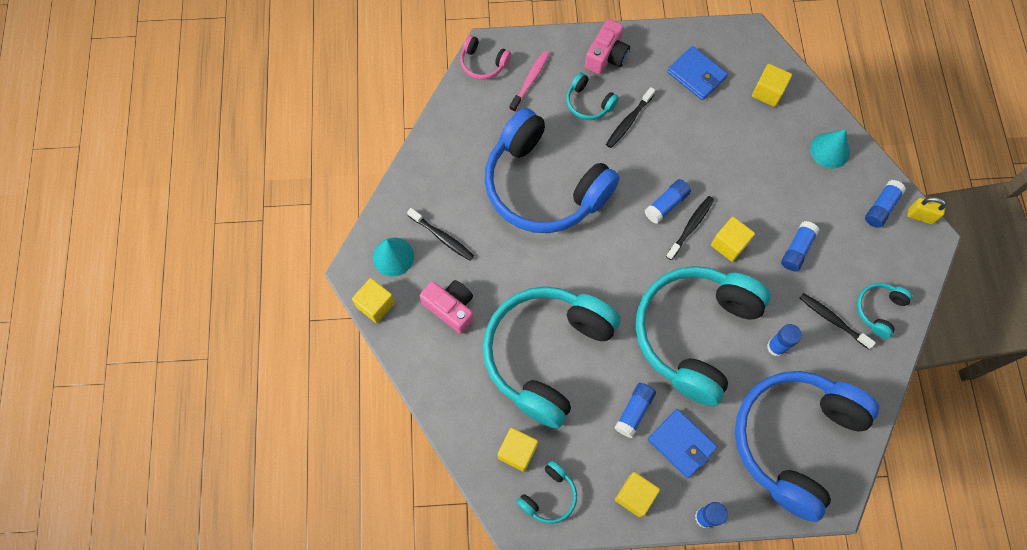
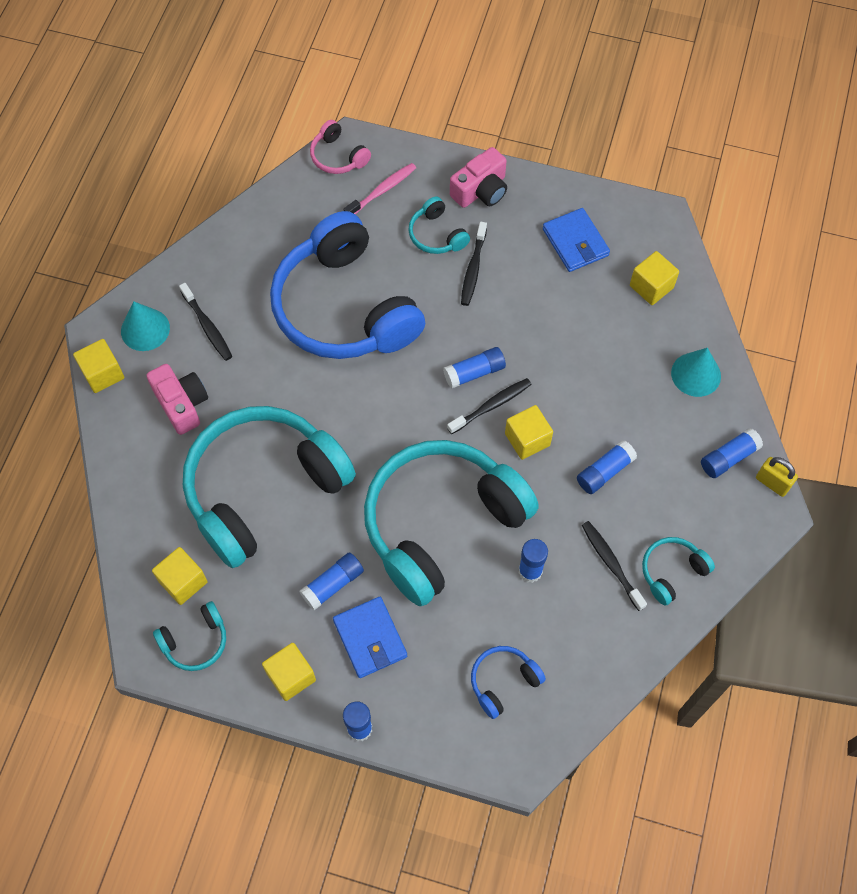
camera: 20 degrees right, 5 degrees down
black toothbrush [606,87,655,148] -> black toothbrush turned 45 degrees counterclockwise [461,222,487,306]
blue headphones [735,371,879,522] -> blue headphones [471,646,546,719], size x0.41

